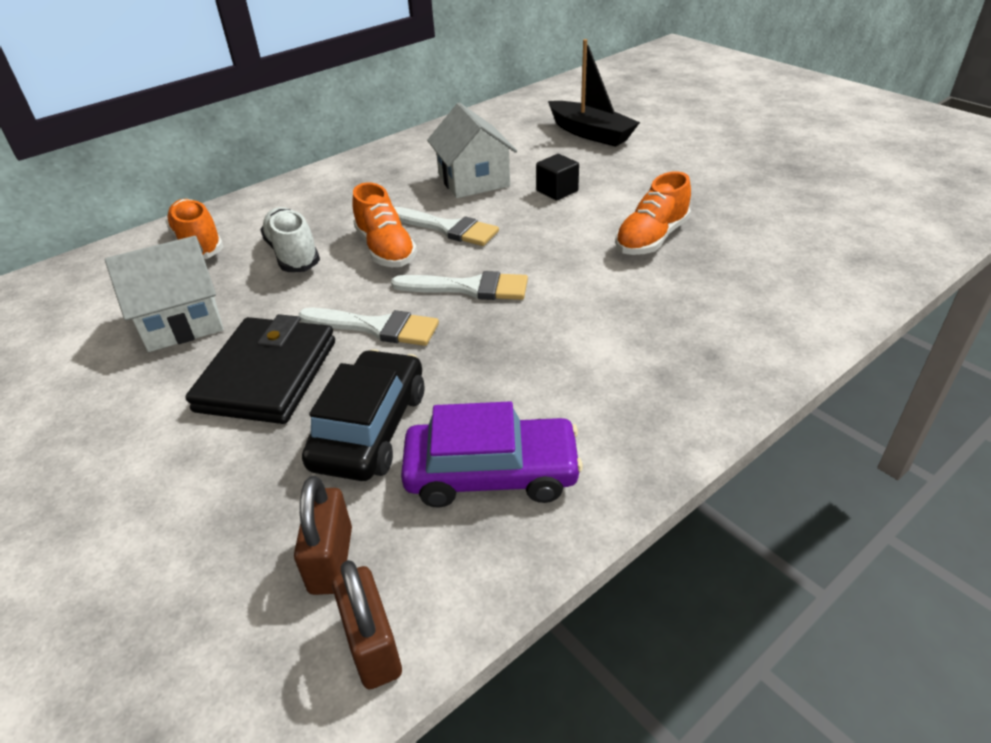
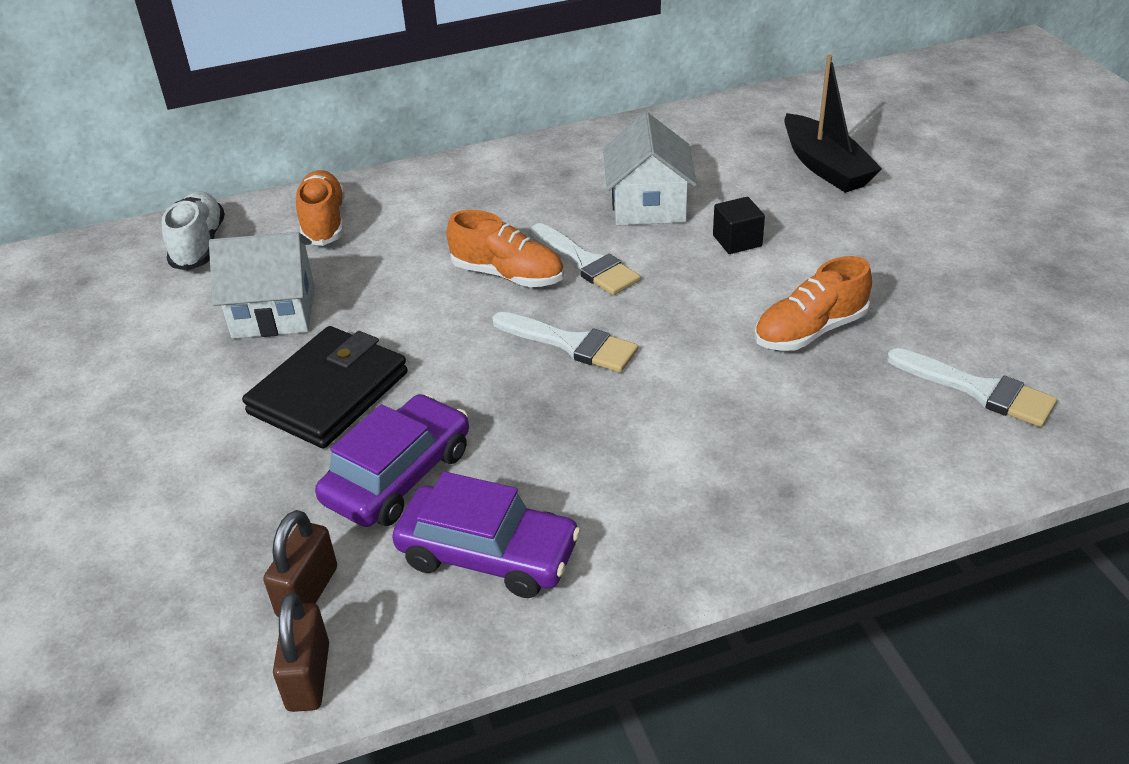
camera: 20 degrees right, 0 degrees up
white shoe [260,207,320,272] -> white shoe moved to [162,191,225,271]
white brush [299,308,439,346] -> white brush moved to [887,348,1057,427]
black car [302,349,425,481] -> purple car [315,394,469,527]
orange shoe [352,182,417,267] -> orange shoe turned 60 degrees counterclockwise [447,210,564,287]

